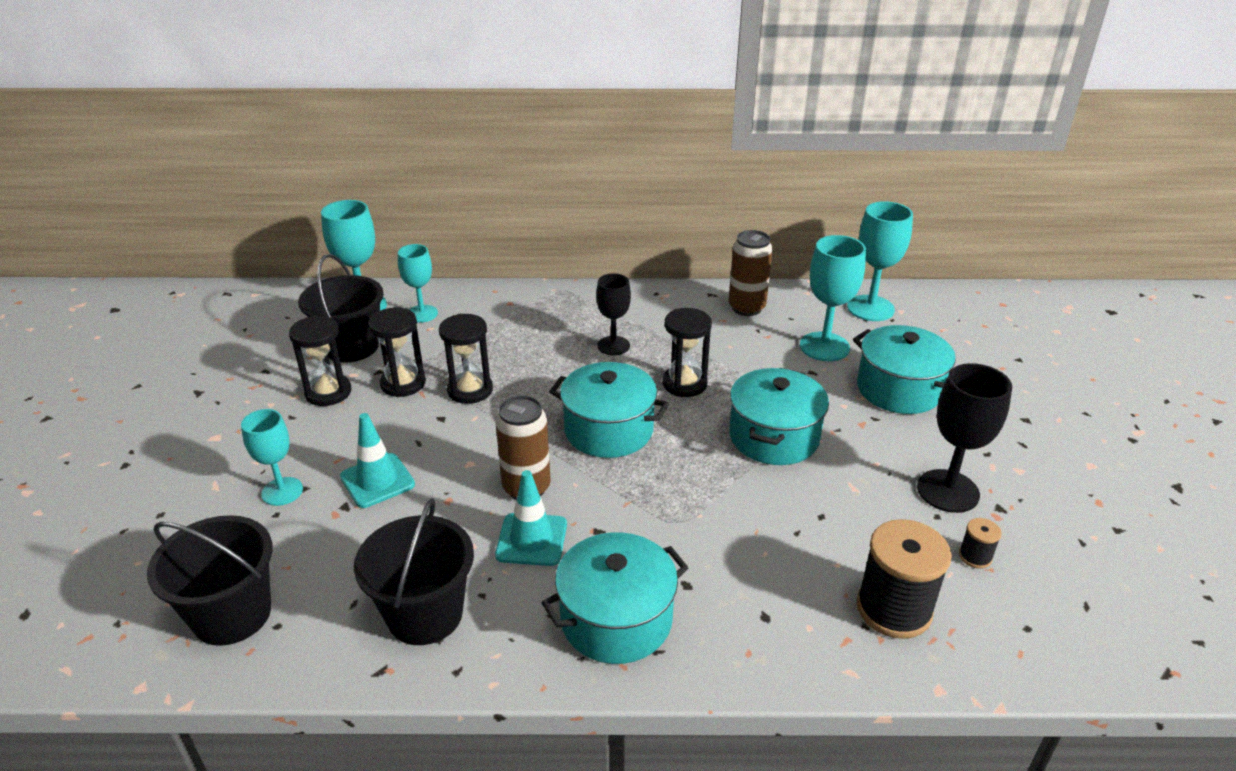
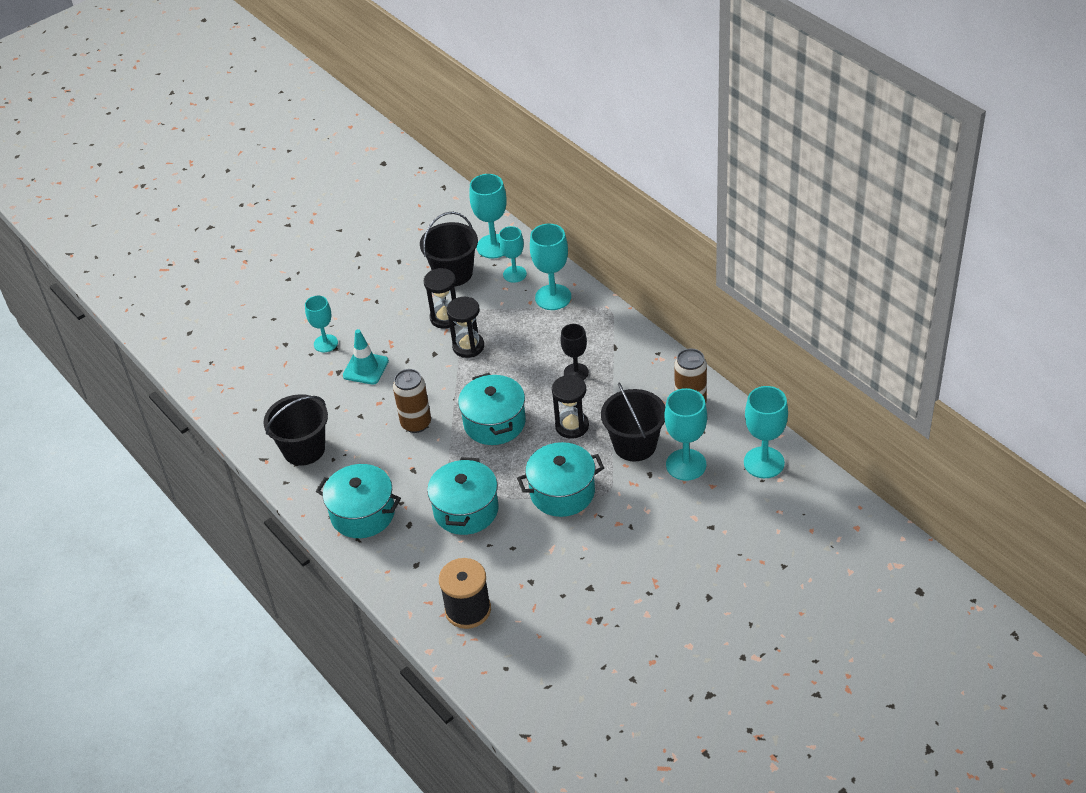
camera: 55 degrees right, 10 degrees up
black bucket [147,515,273,646] -> black bucket moved to [601,383,665,461]
black hourglass [289,315,352,406] -> none
turquoise traffic cone [495,470,567,566] -> none
turquoise pot [853,325,956,414] -> turquoise pot moved to [427,457,499,535]
black goblet [917,363,1012,513] -> none
black spool [959,518,1002,569] -> none
none -> turquoise goblet [530,224,571,310]

